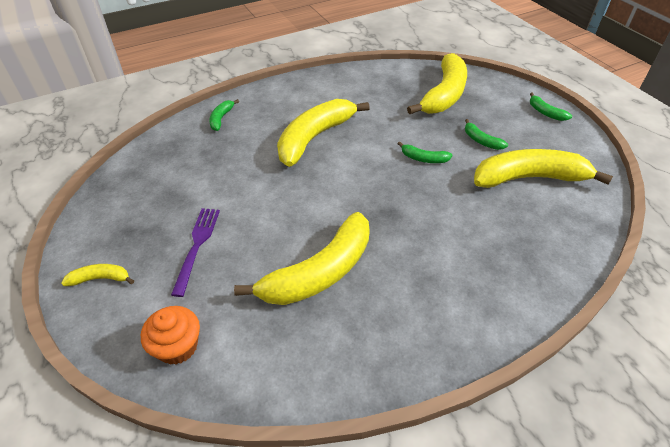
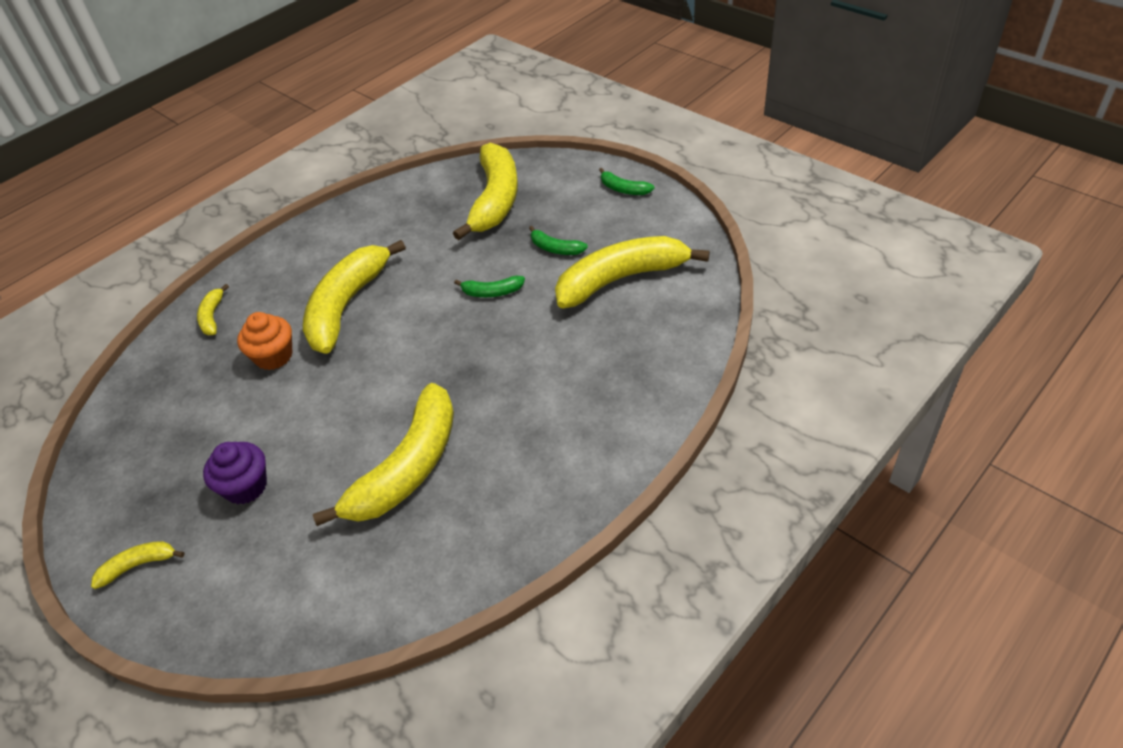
camera: 15 degrees left, 0 degrees up
orange cupcake [141,306,200,365] -> orange cupcake moved to [237,312,292,370]
purple fork [171,208,220,297] -> purple cupcake [203,442,267,504]
green banana [209,99,239,131] -> yellow banana [197,284,229,335]

